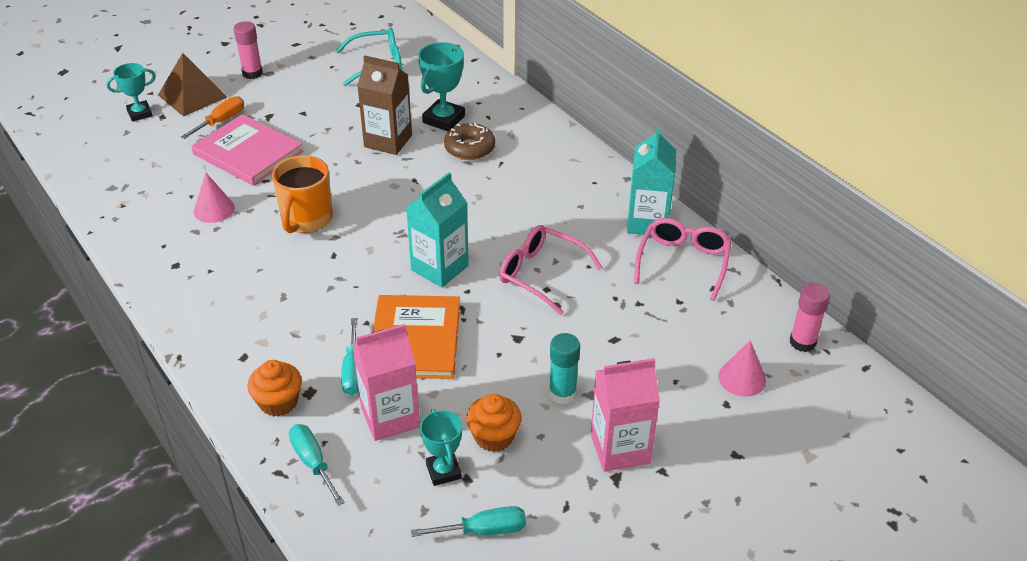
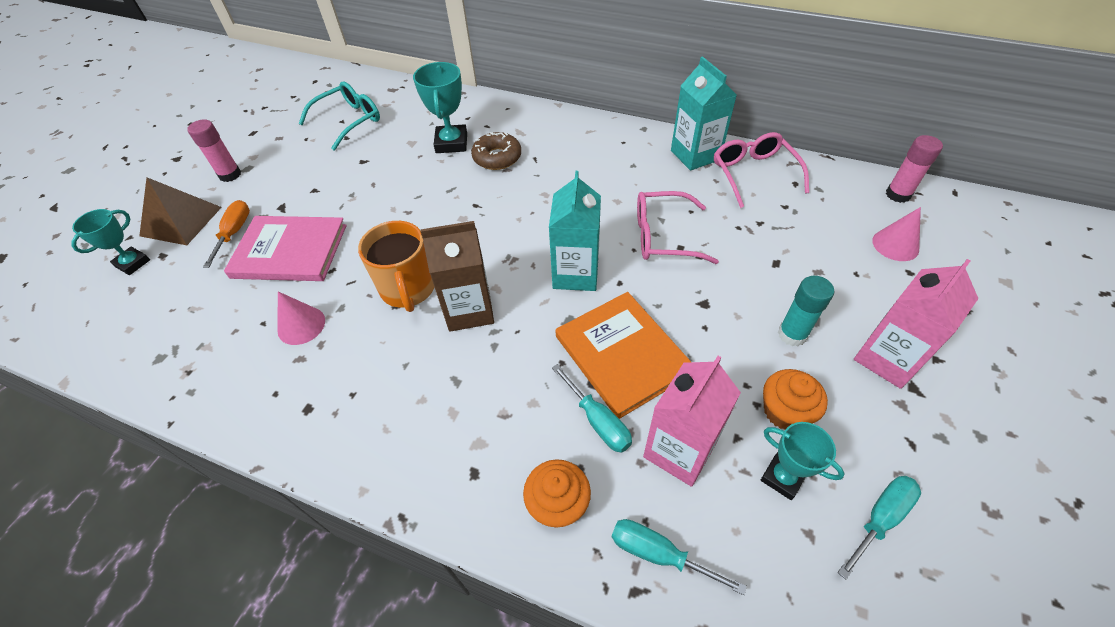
camera: 30 degrees left, 10 degrees up
brown carton [357,55,412,155] -> brown carton moved to [420,221,494,332]

